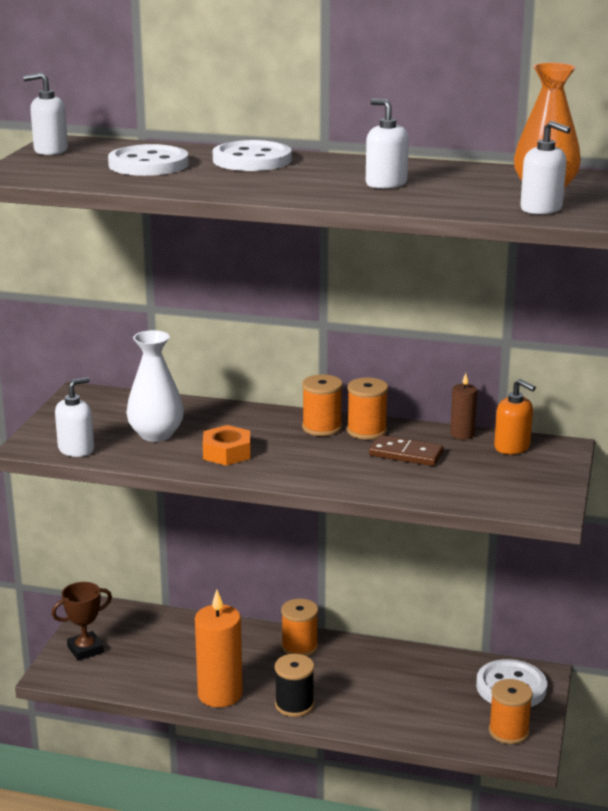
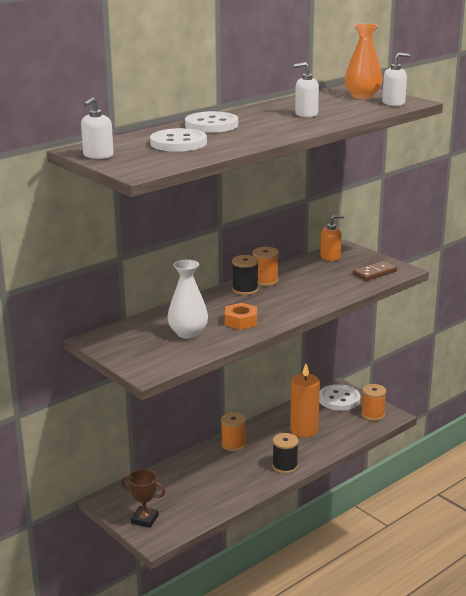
camera: 55 degrees left, 0 degrees up
brown trophy [52,582,112,661] -> brown trophy turned 75 degrees counterclockwise [121,469,166,528]
white soap dispenser [55,377,94,457] -> none
orange candle [195,590,243,707] -> orange candle moved to [290,364,320,438]
orange spool [302,374,343,436] -> black spool [232,255,259,295]
brown domino [369,435,444,466] -> brown domino moved to [353,261,397,281]
brown candle [450,373,477,440] -> none

